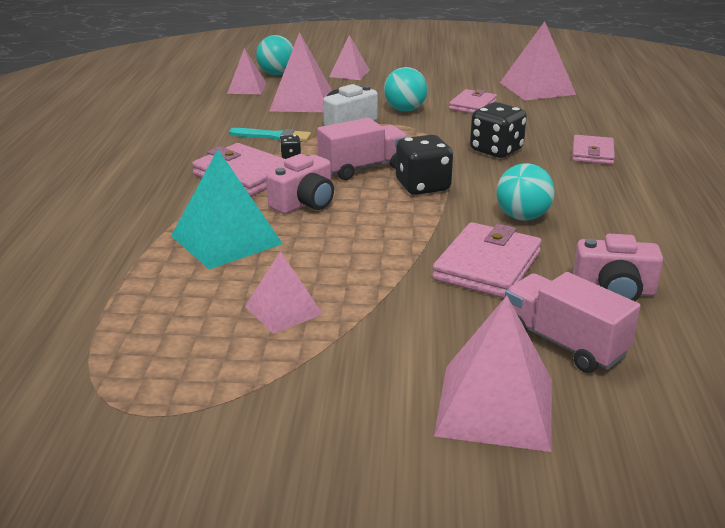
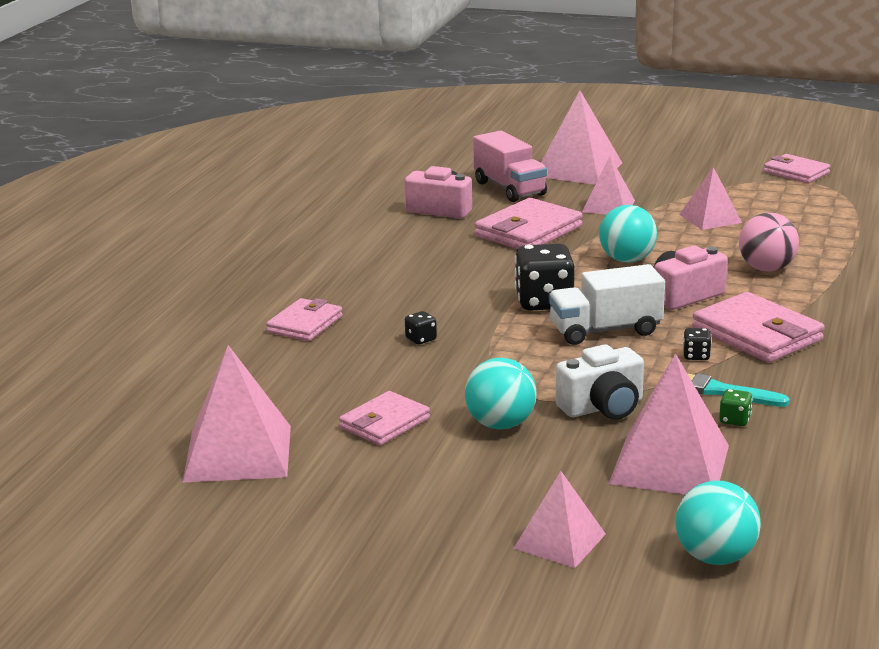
camera: 165 degrees left, 5 degrees down
turquoise pyramid [171,149,283,269] -> pink ball [739,213,799,272]
pink pyramid [227,48,267,94] -> pink pyramid moved to [582,156,635,215]
pink truck [317,118,408,180] -> white truck [549,264,665,345]
black dice [470,102,527,158] -> black dice [405,311,437,345], size x0.45
turquoise ball [496,163,555,221] -> turquoise ball moved to [599,205,657,263]
none -> green dice [719,389,753,426]
none -> pink wallet [764,154,830,183]

